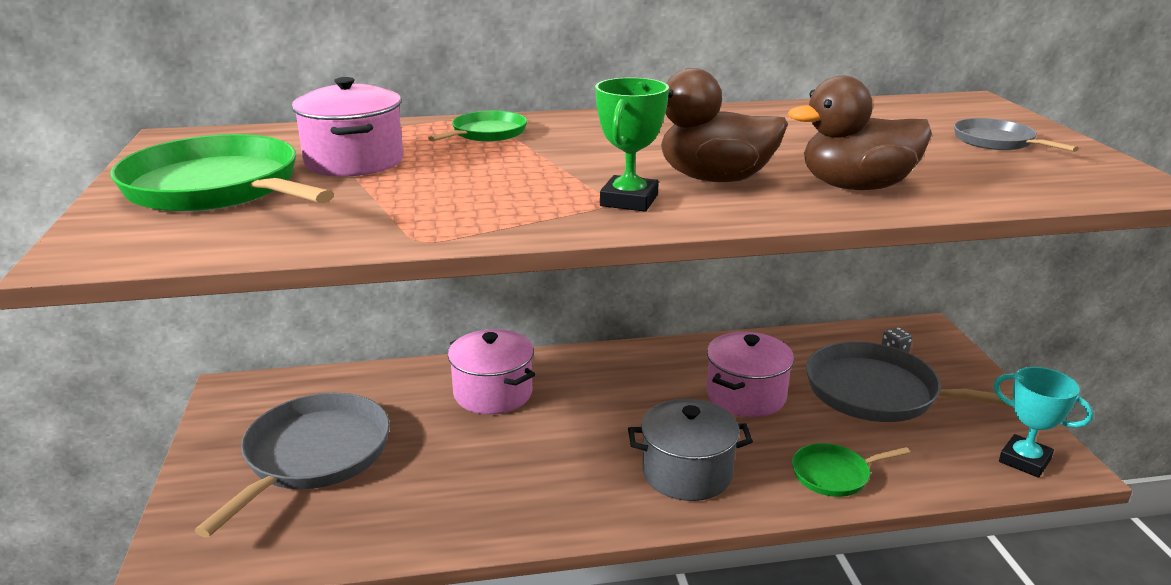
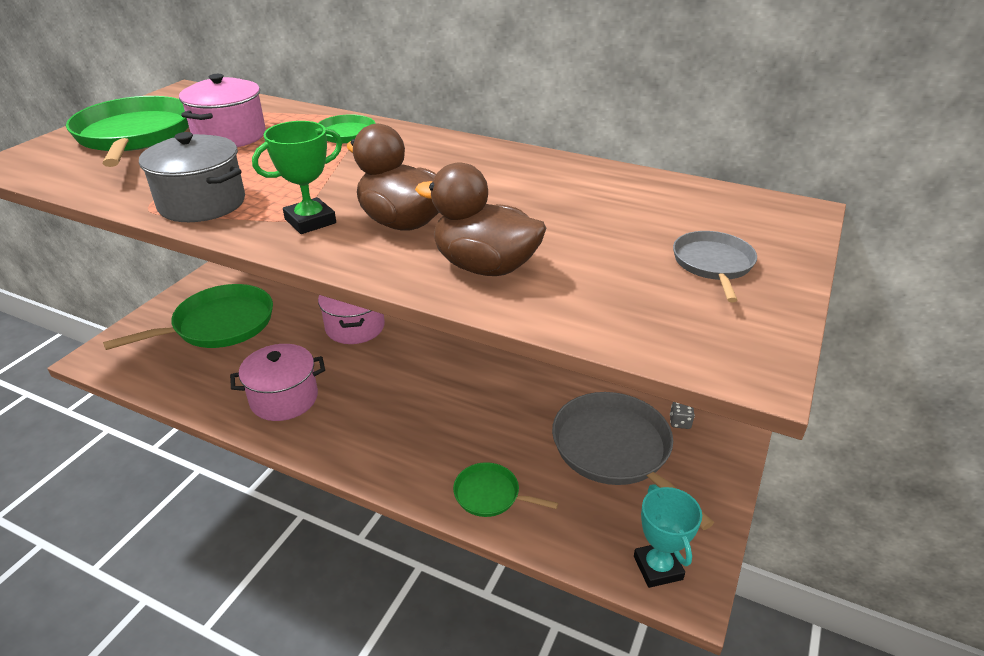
camera: 35 degrees right, 10 degrees up
grey pan [194,393,390,538] -> green pan [103,284,273,350]
grey pot [628,399,753,501] -> grey pot moved to [139,132,245,222]
pink pot [707,332,794,417] -> pink pot moved to [230,344,325,421]

